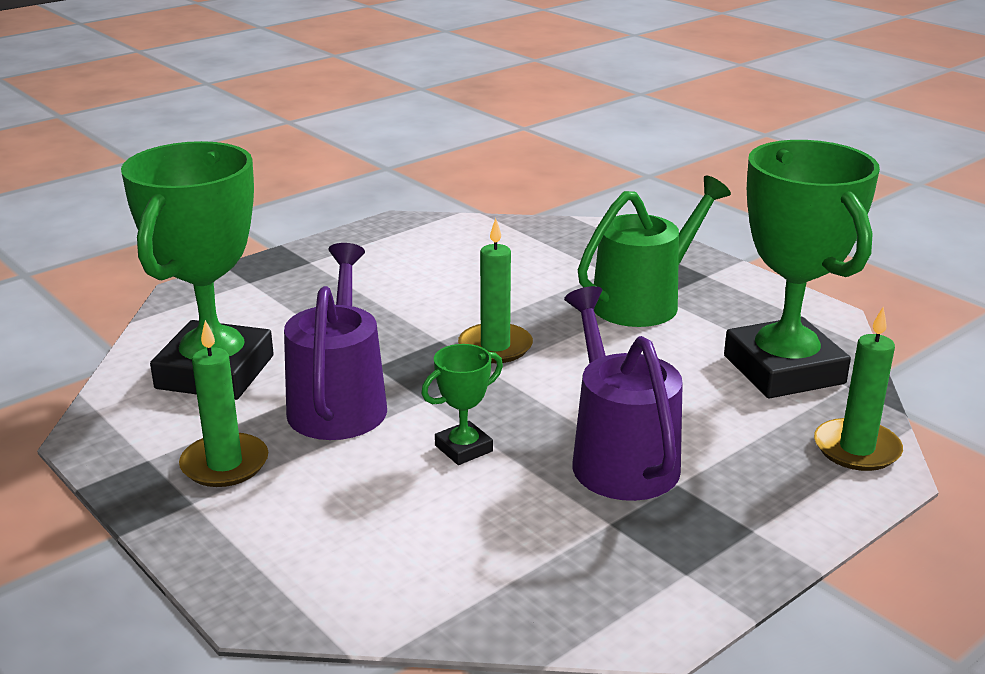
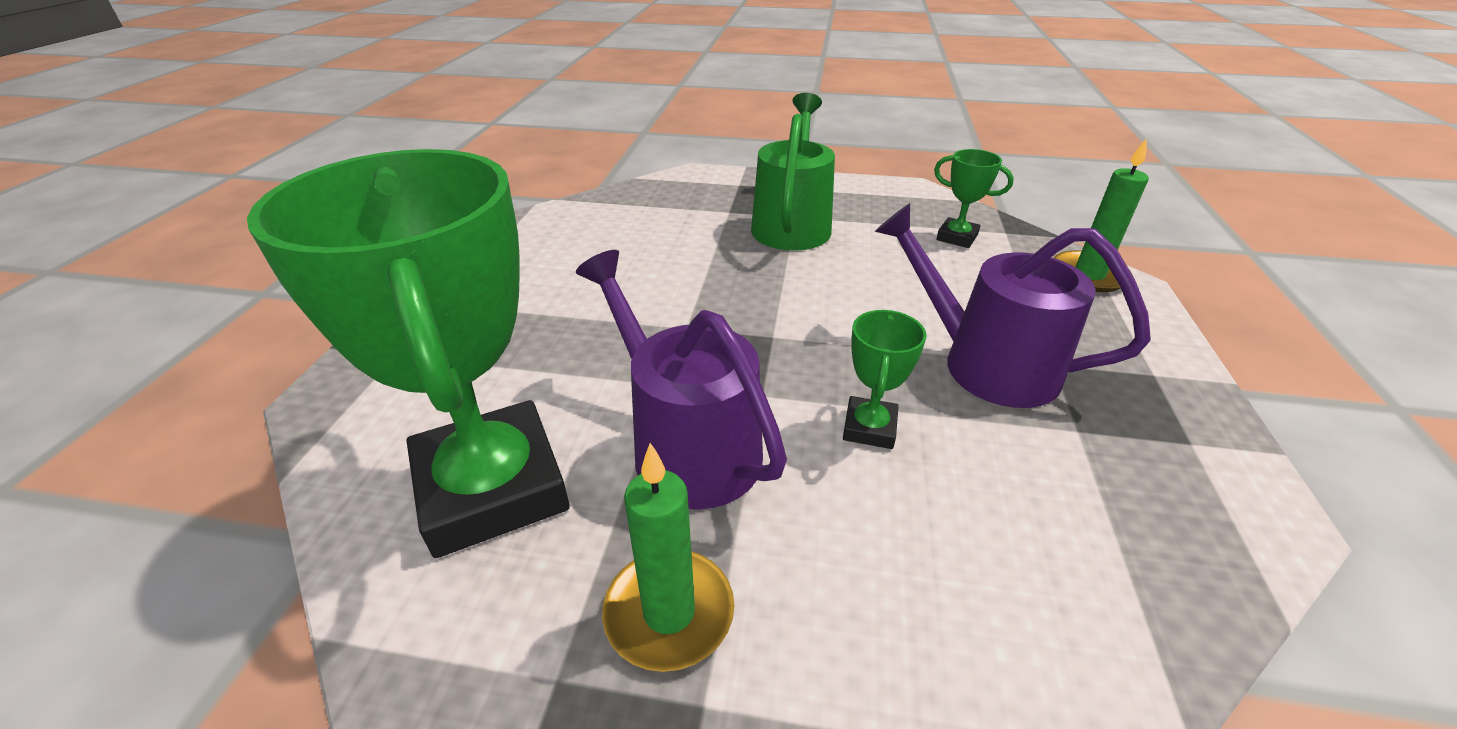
camera: 40 degrees left, 10 degrees up
green candle [458,218,533,363] -> none
green trophy [724,140,880,399] -> green trophy [934,149,1014,248], size x0.43

